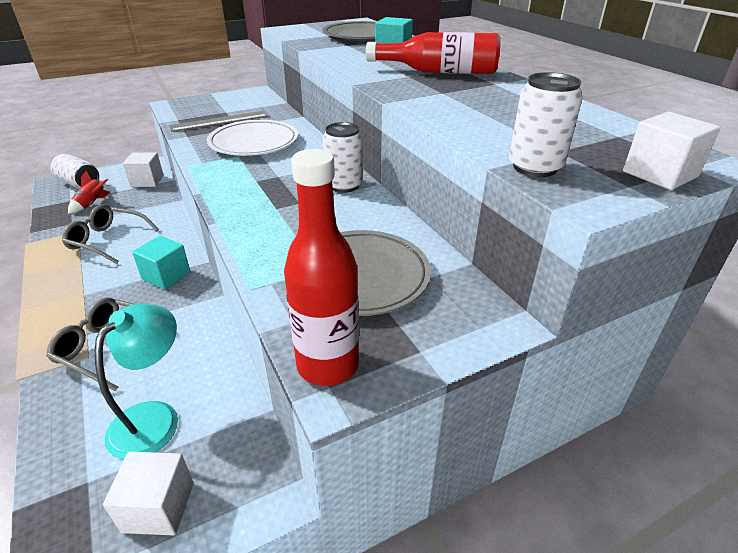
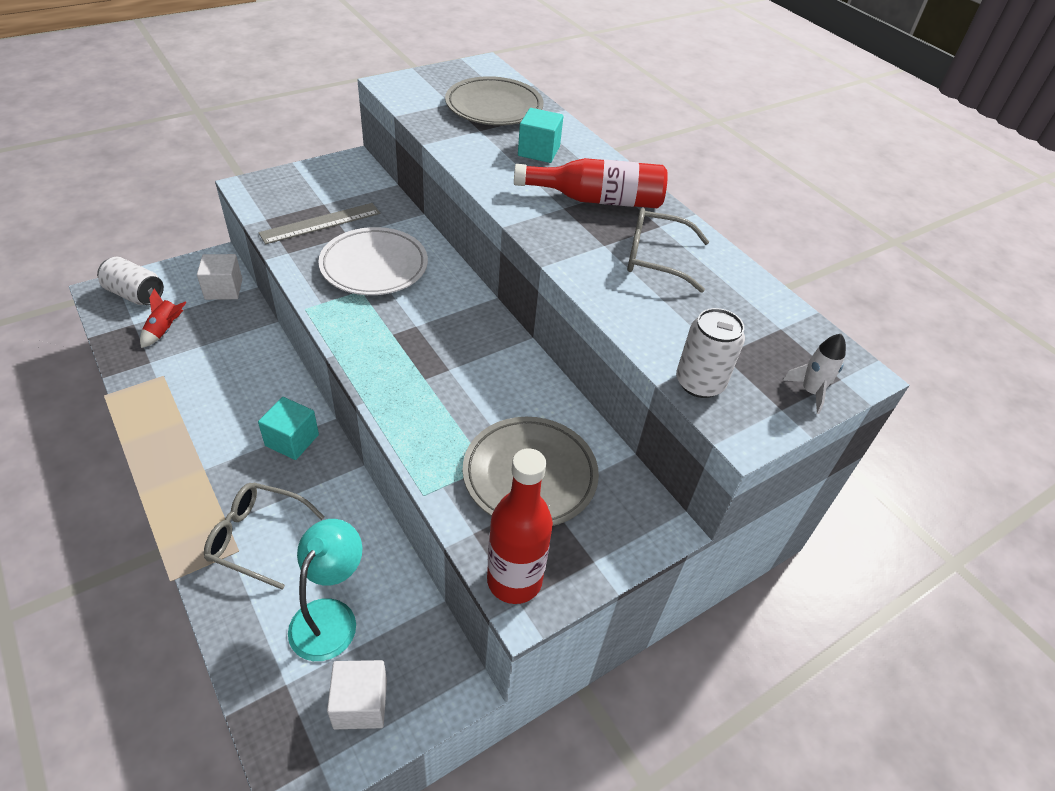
camera: 10 degrees left, 10 degrees up
grey glasses [62,204,159,264] -> grey glasses moved to [627,208,709,293]
white can [323,122,363,193] -> none
white cube [623,112,721,190] -> white rocket [783,334,846,414]

